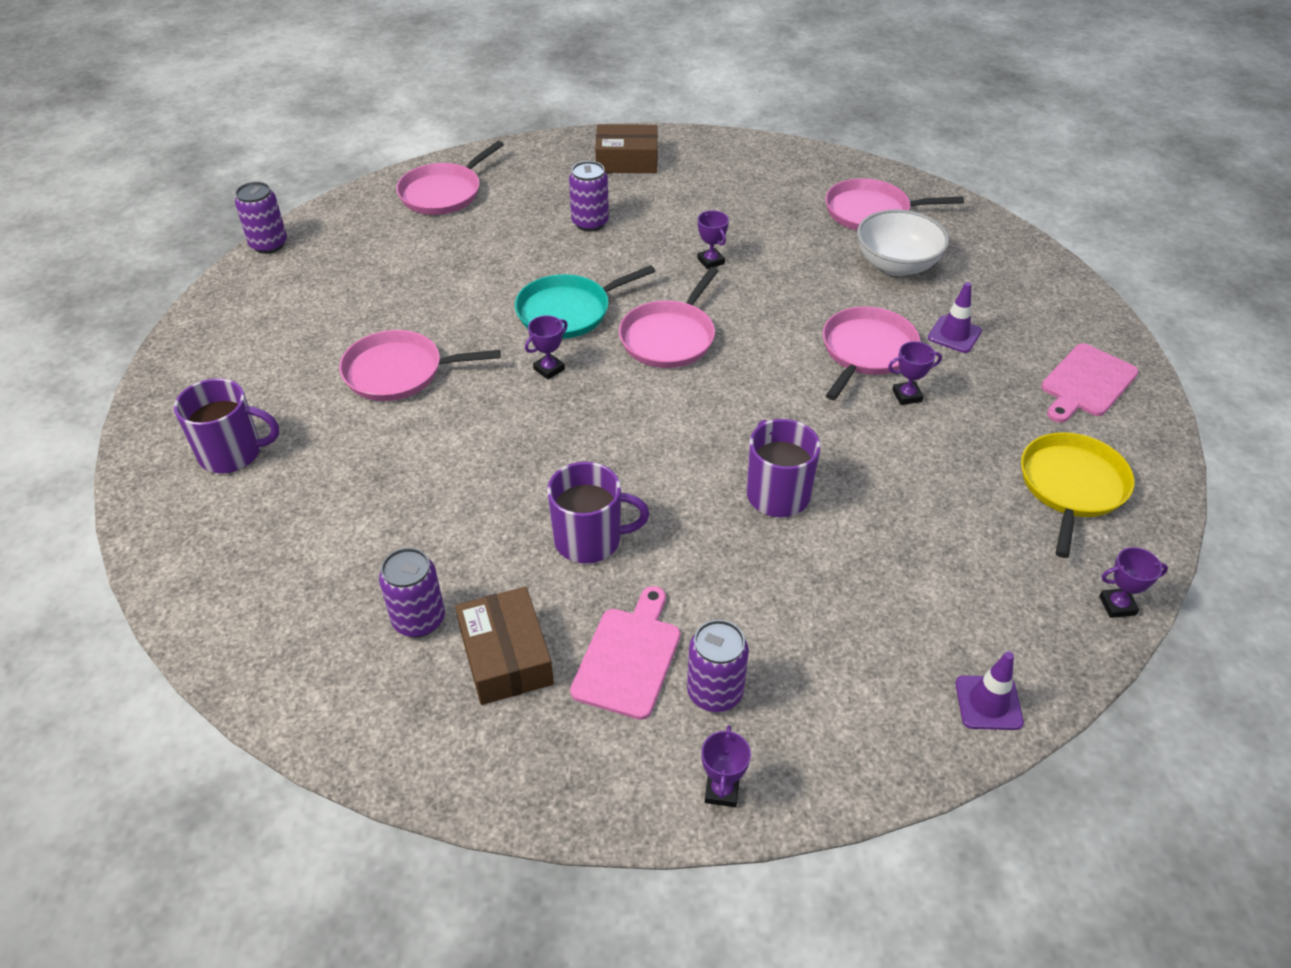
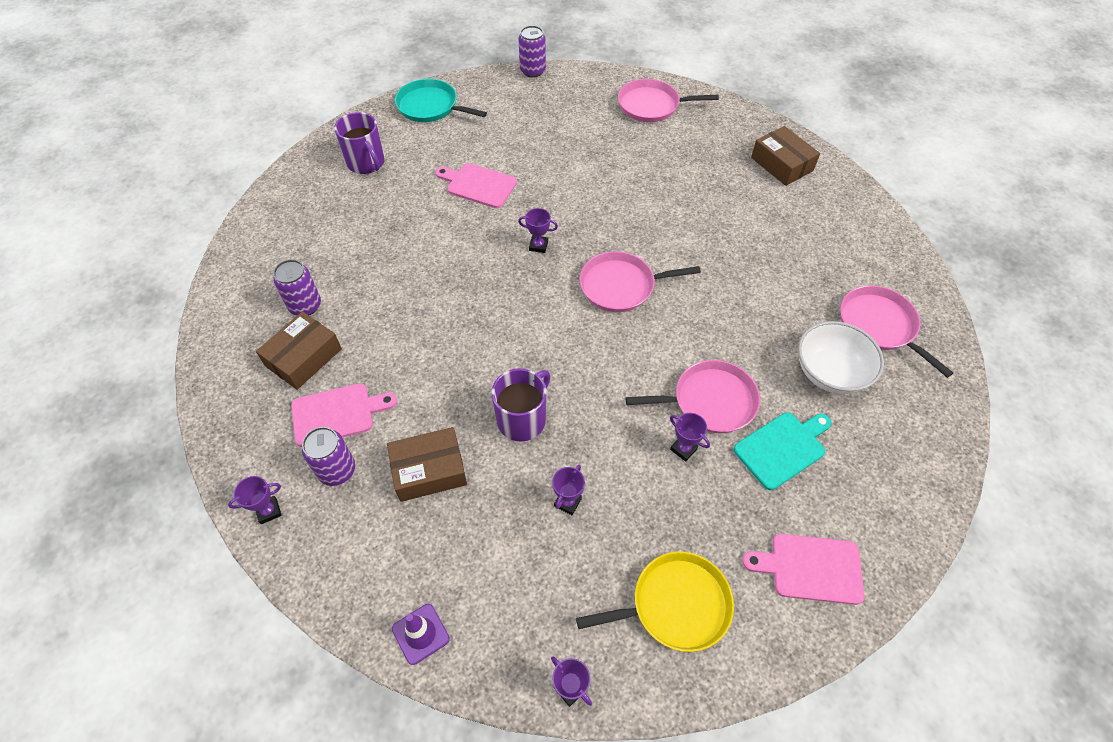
camera: 55 degrees right, 10 degrees up
pink pan [339,330,501,401] -> pink cutting board [435,163,517,208]
turquoise pan [515,265,655,339] -> turquoise pan moved to [395,79,487,122]
purple mug [547,462,649,564] -> none
purple can [569,161,609,232] -> none
purple trophy [697,210,729,269] -> purple trophy moved to [552,465,585,515]
purple traffic cone [928,282,982,353] -> turquoise cutting board [733,412,831,490]
none -> brown box [387,427,467,502]

